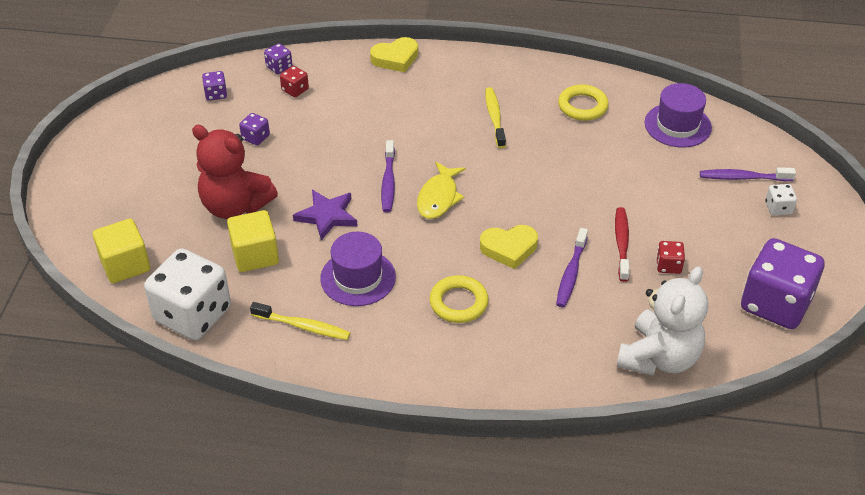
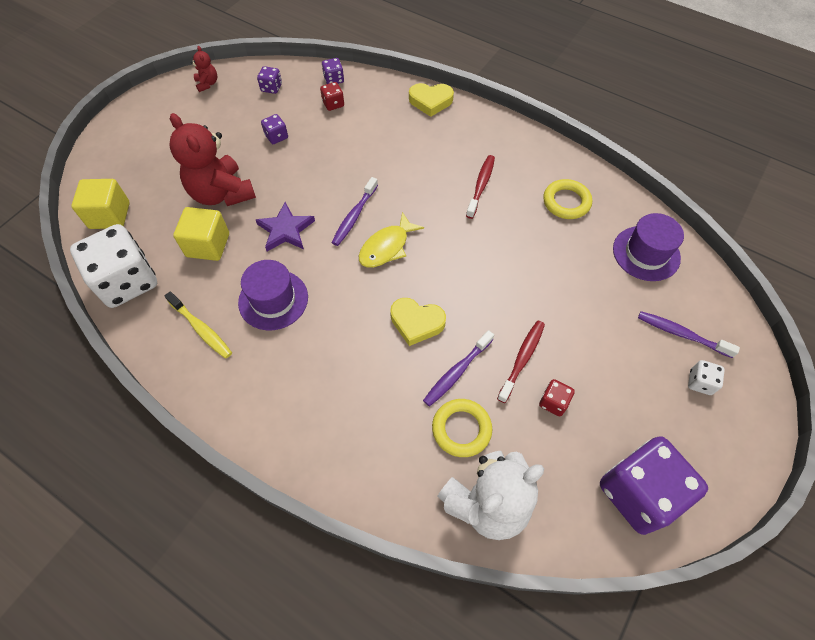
camera: 25 degrees right, 15 degrees up
yellow ring [430,275,489,323] -> yellow ring moved to [432,399,492,457]
yellow toothbrush [485,87,506,148] -> red toothbrush [466,155,495,219]
none -> red teddy bear [191,46,217,92]

